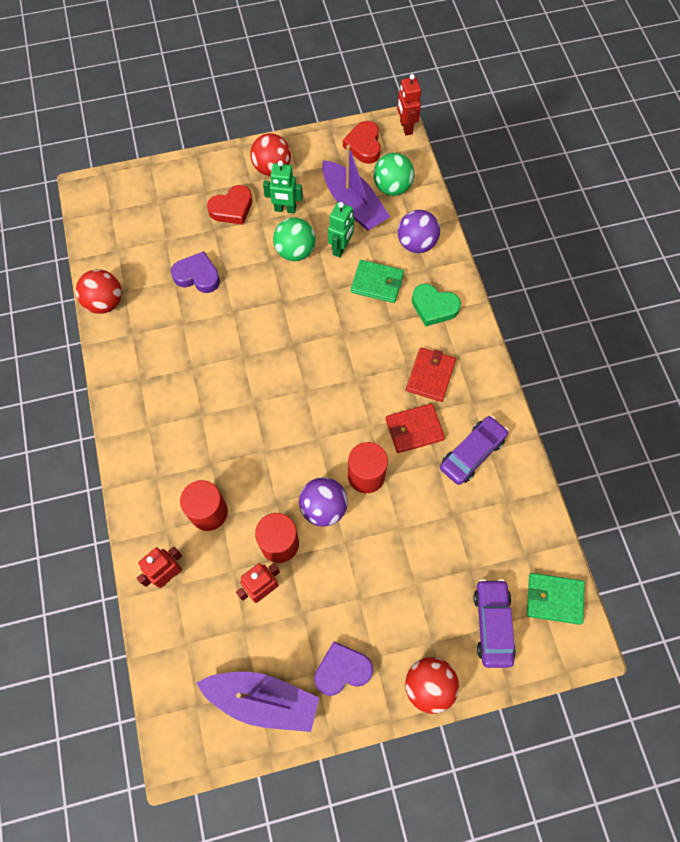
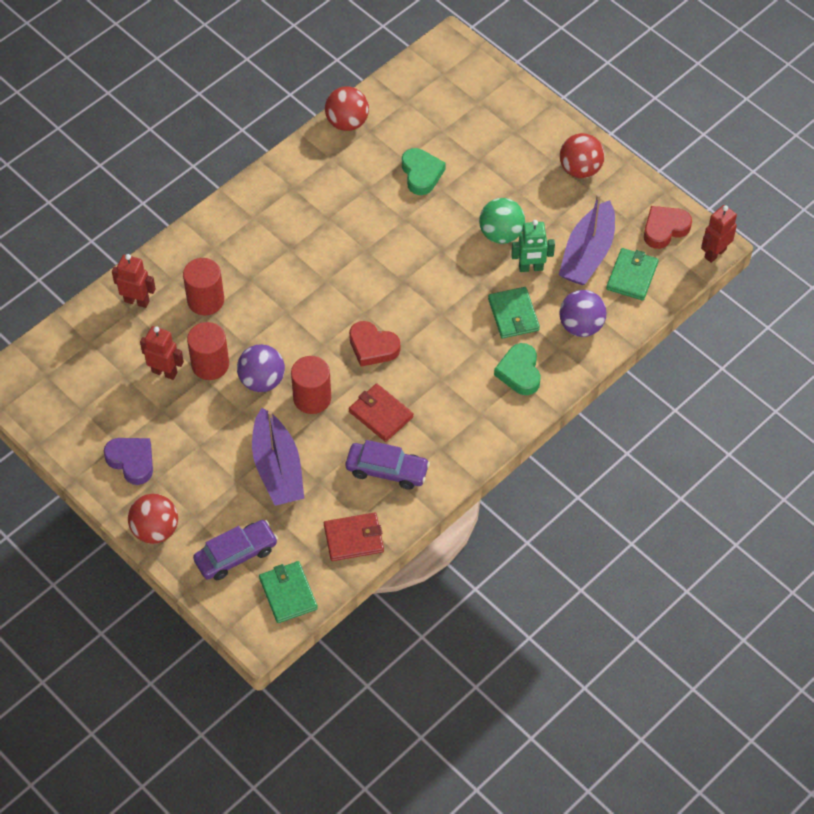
camera: 60 degrees right, 10 degrees down
purple heart [171,251,220,293] -> green heart [402,148,446,195]
purple boat [196,672,319,732] -> purple boat moved to [252,408,304,506]
red heart [207,185,252,225] -> red heart moved to [349,321,400,366]
green robot [263,160,303,214] -> none
green ball [373,153,414,196] -> green wallet [606,248,659,301]
red wallet [406,347,456,402] -> red wallet moved to [324,512,384,561]

